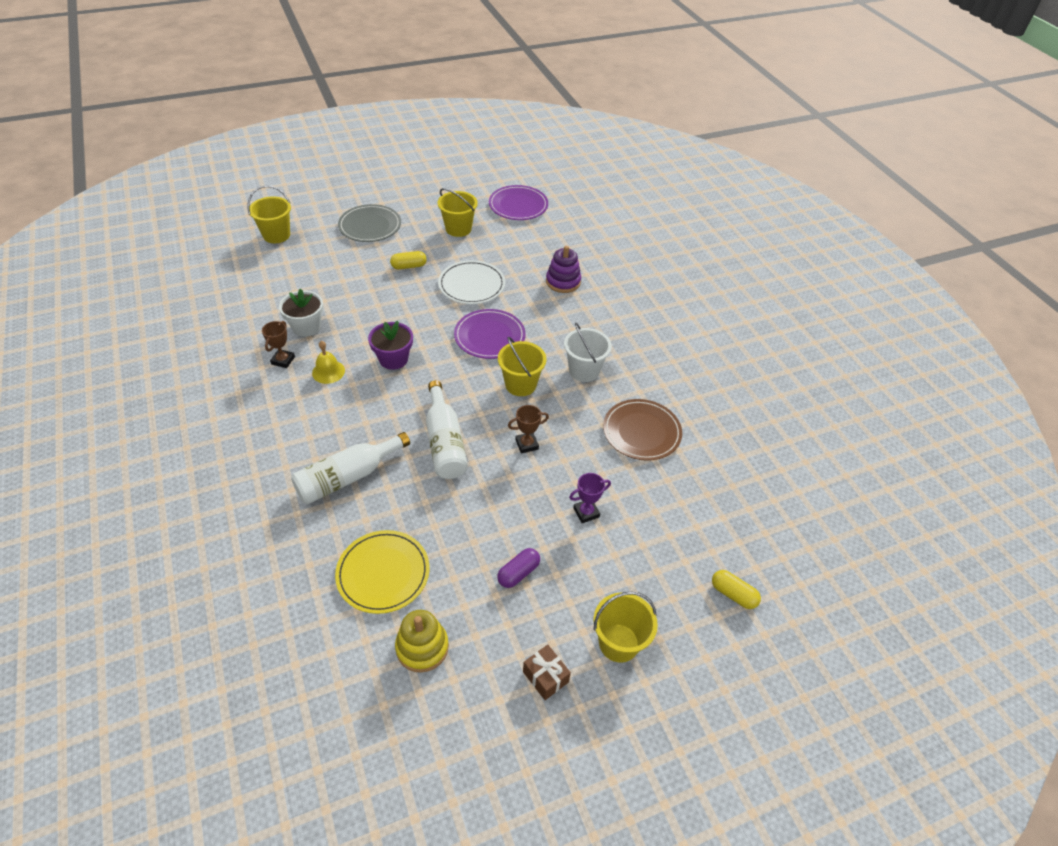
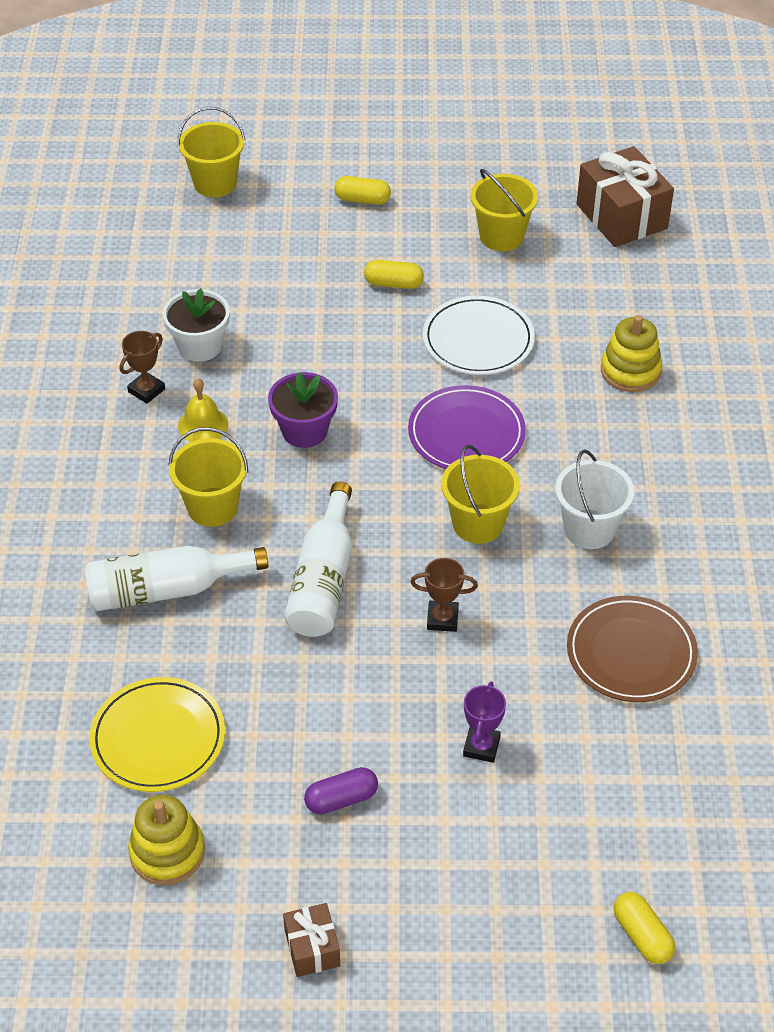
camera: 25 degrees right, 0 degrees up
grey plate [338,204,401,242] -> yellow capsule [334,176,391,205]
purple plate [489,185,548,220] -> brown gift [576,146,674,247]
purple stacking toy [546,246,581,293] -> yellow stacking toy [601,315,662,392]
purple trophy [569,473,611,523] -> purple trophy turned 75 degrees counterclockwise [463,681,506,763]
yellow bucket [594,592,658,663] -> yellow bucket moved to [168,427,248,527]

